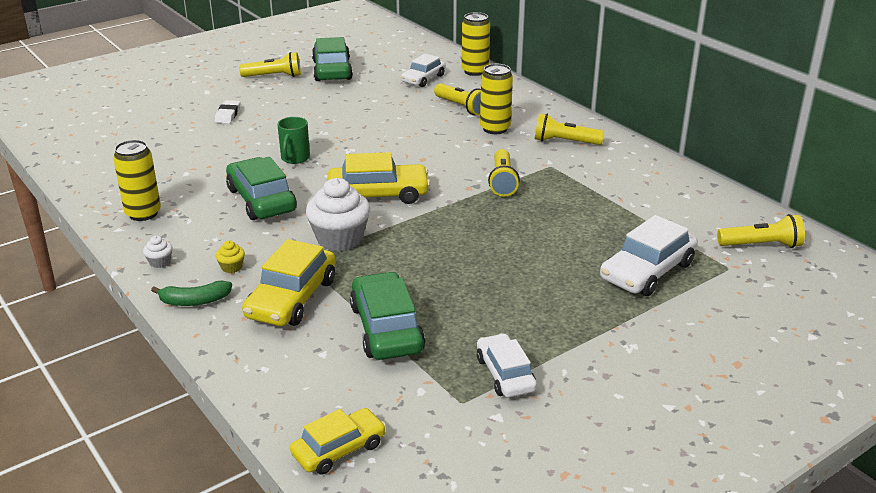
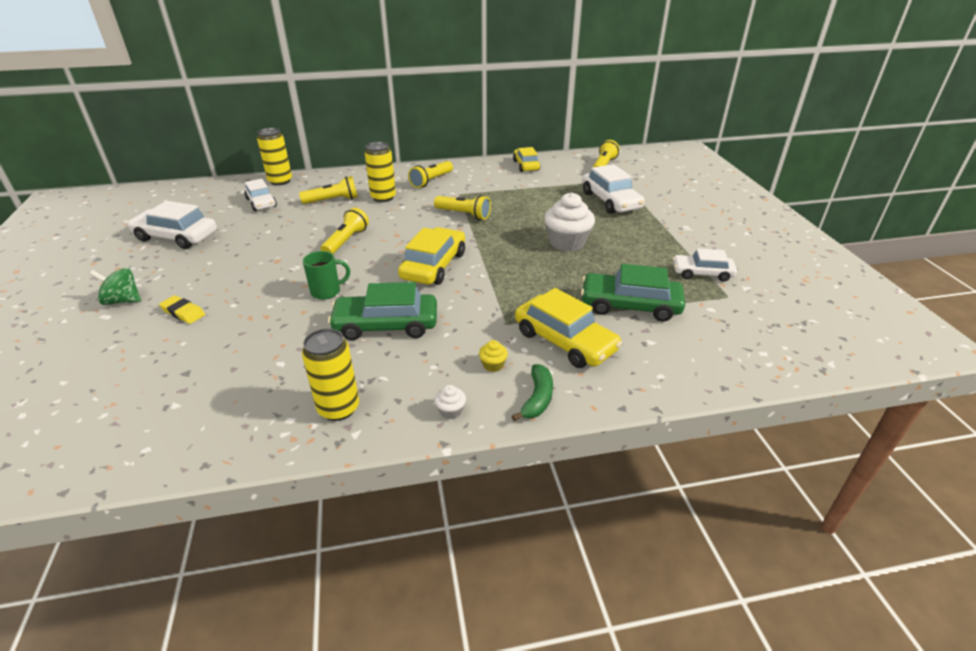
camera: 65 degrees left, 5 degrees up
white eraser [215,100,241,124] -> yellow eraser [159,295,205,324]
yellow flashlight [239,52,301,77] -> yellow flashlight moved to [321,208,369,254]
green mug [277,117,310,164] -> green mug turned 60 degrees counterclockwise [303,251,350,300]
yellow car [290,408,386,475] -> yellow car moved to [513,147,540,172]
white cupcake [306,178,370,251] -> white cupcake moved to [544,192,595,252]
green car [312,37,353,81] -> white car [127,201,217,249]
none -> green spinning top [90,268,141,305]

